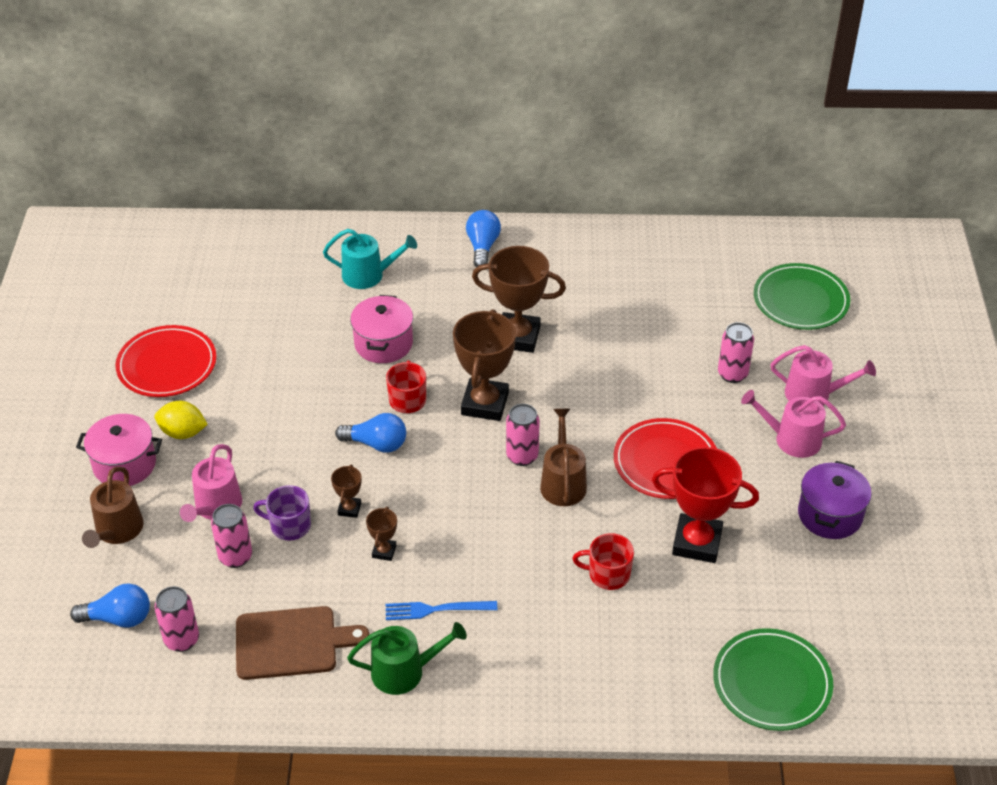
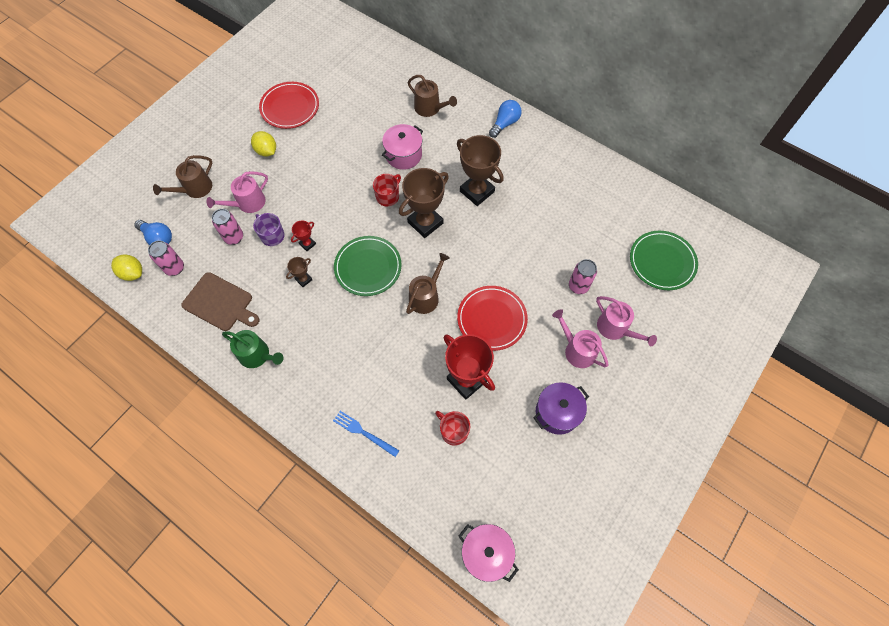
camera: 35 degrees right, 20 degrees up
pink pot [76,414,162,486] -> pink pot moved to [459,524,519,582]
turquoise watering can [323,229,417,289] -> brown watering can [408,75,457,117]
brown trophy [331,465,362,518] -> red trophy [291,220,316,251]
blue light bulb [335,413,406,453] -> none
blue fork [386,601,497,620] -> blue fork moved to [333,411,400,457]
pink can [506,404,540,466] -> none
red mug [572,533,634,590] -> red mug moved to [435,411,470,446]
green plate [713,628,833,731] -> green plate moved to [334,236,402,296]
none -> yellow lemon [111,255,142,281]

